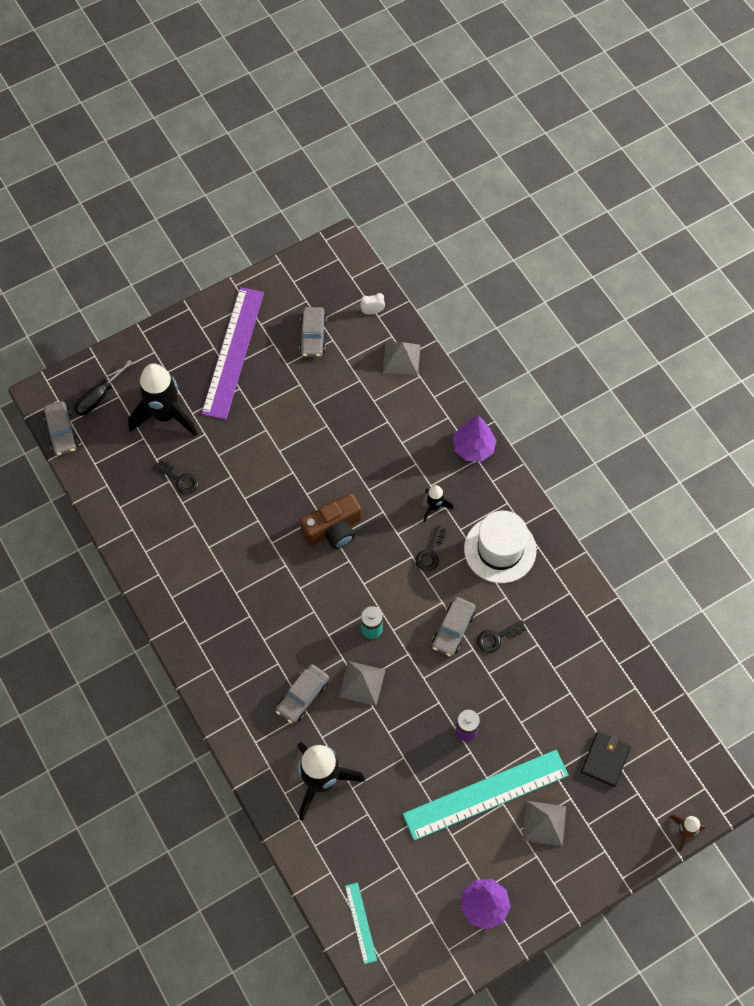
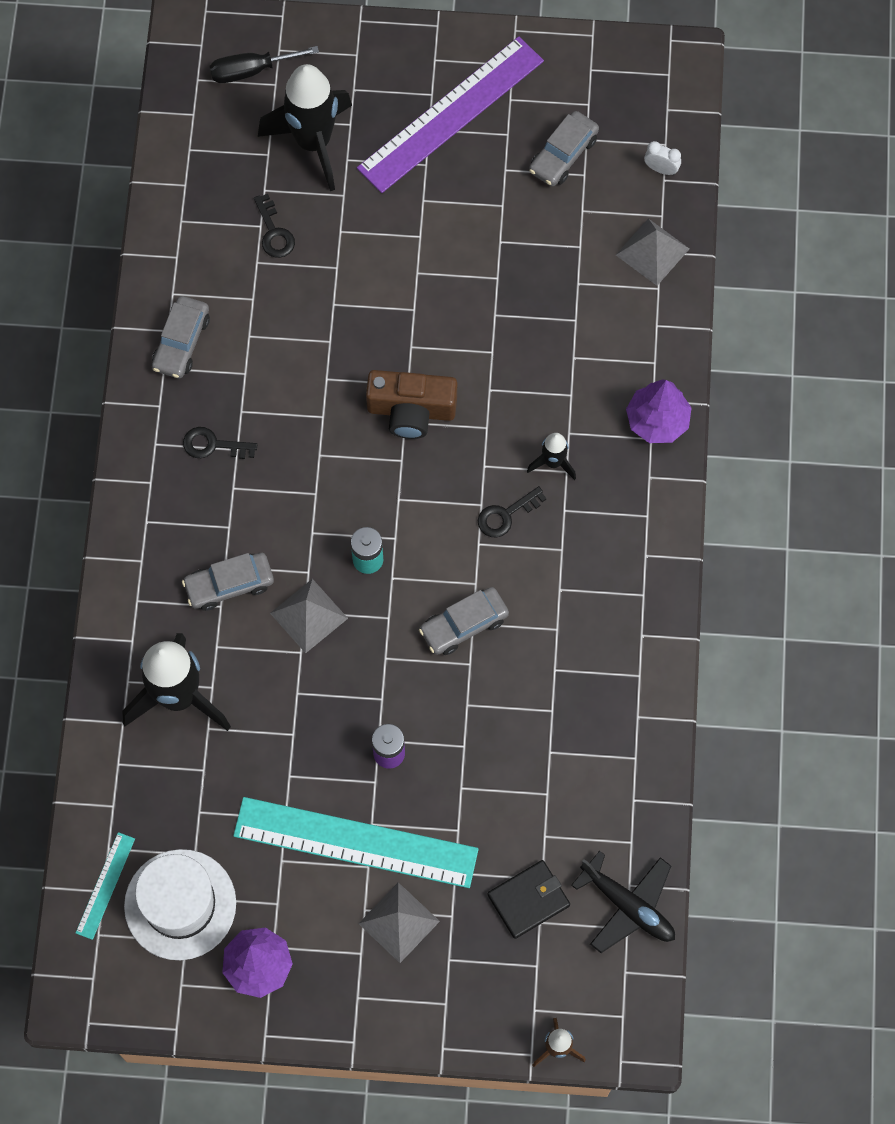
camera: 35 degrees right, 5 degrees up
grey car [43,401,78,456] -> grey car moved to [152,296,210,378]
white hat [464,511,536,583] -> white hat moved to [124,849,236,960]
black key [477,620,526,653] -> black key moved to [183,427,257,459]
none -> black plane [571,851,675,953]

